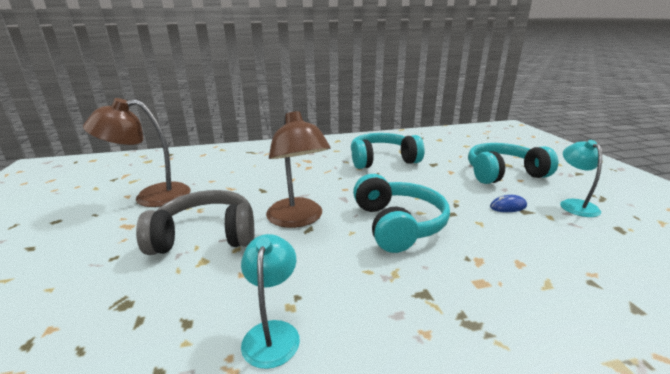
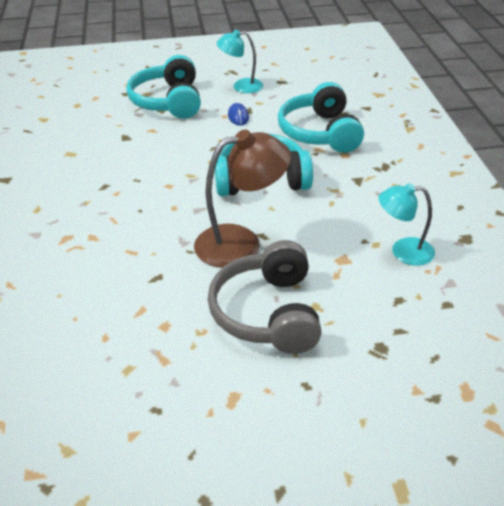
camera: 85 degrees left, 15 degrees up
brown lamp [83,98,191,207] -> none
turquoise headphones [351,133,425,169] -> turquoise headphones moved to [278,82,364,153]

